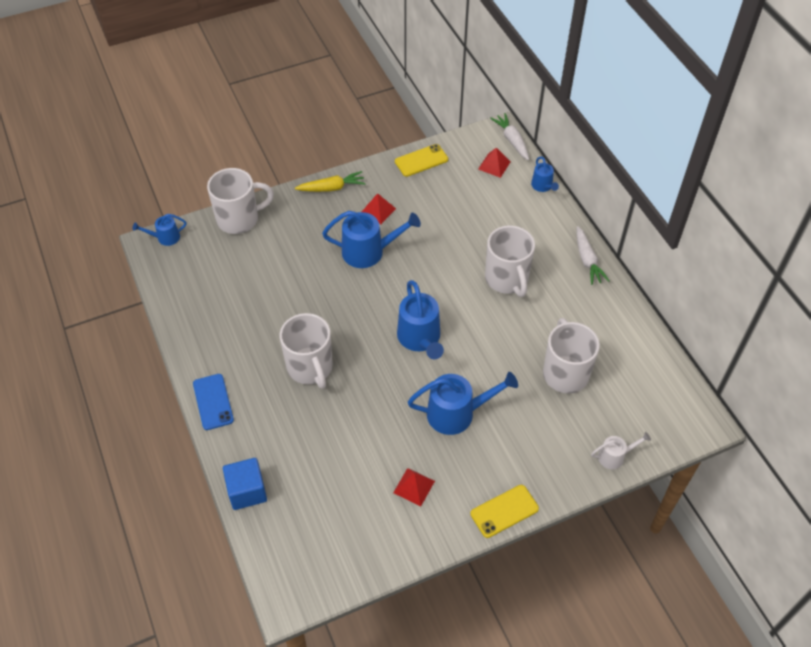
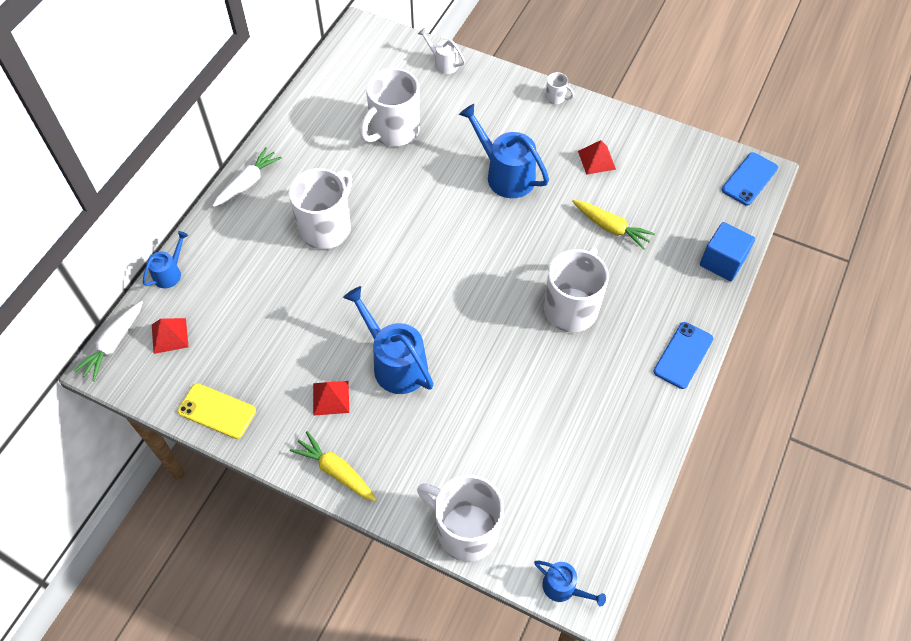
camera: 130 degrees left, 5 degrees up
blue watering can [397,280,444,359] -> none
yellow phone [470,485,539,538] -> white mug [546,72,574,104]
none -> yellow carrot [572,200,655,250]
none -> blue phone [722,152,778,206]

